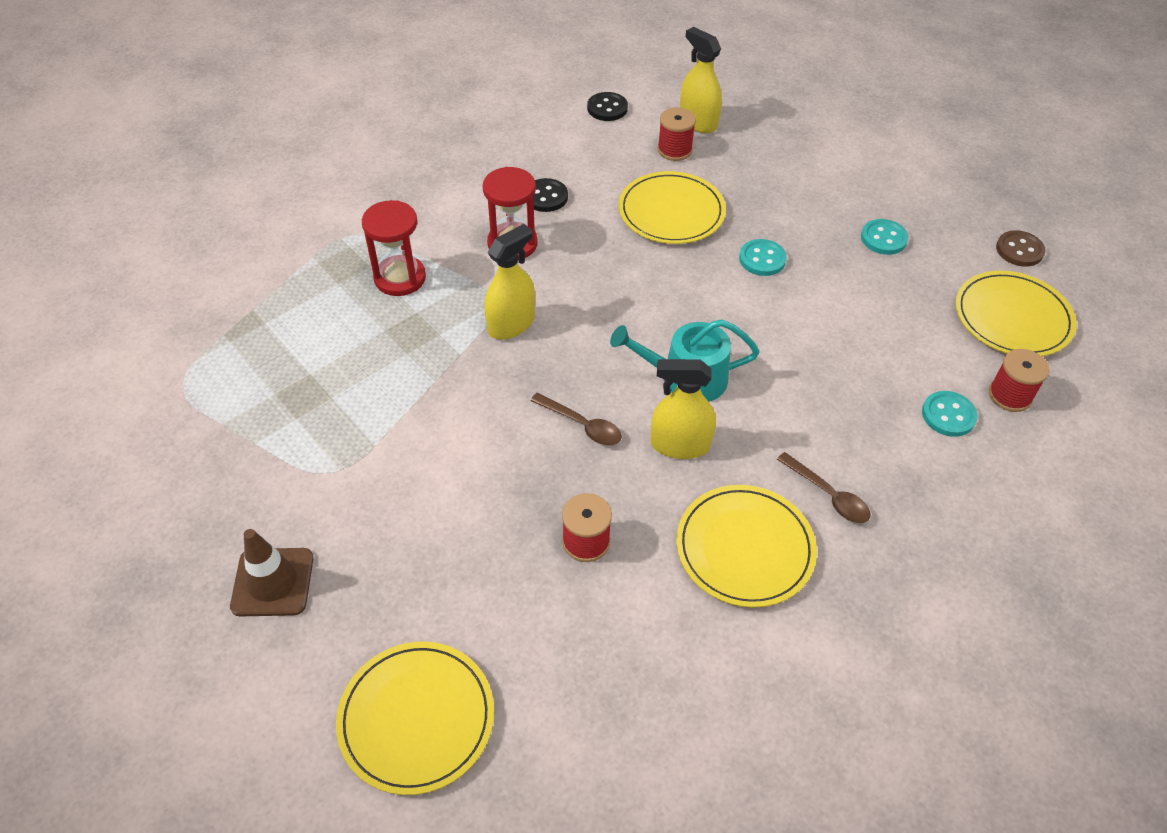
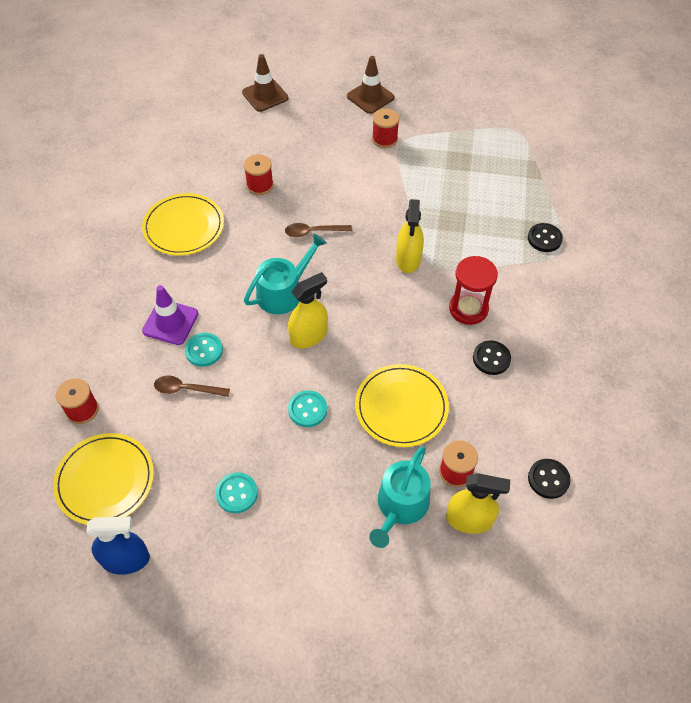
camera: 140 degrees right, 5 degrees up
yellow plate [336,642,494,795] -> brown traffic cone [242,54,289,112]
red hourglass [362,200,426,296] -> none
yellow spray bottle [651,359,716,459] -> yellow spray bottle moved to [288,272,328,349]
brown spoon [777,452,870,523] -> brown spoon moved to [154,376,230,397]
turquoise button [922,391,978,437] -> turquoise button moved to [185,333,223,367]
brown button [996,230,1045,267] -> blue spray bottle [86,517,150,574]
none -> purple traffic cone [142,285,198,345]
none -> turquoise watering can [369,446,431,548]
none -> red spool [372,108,399,148]
none -> black button [528,223,563,252]

